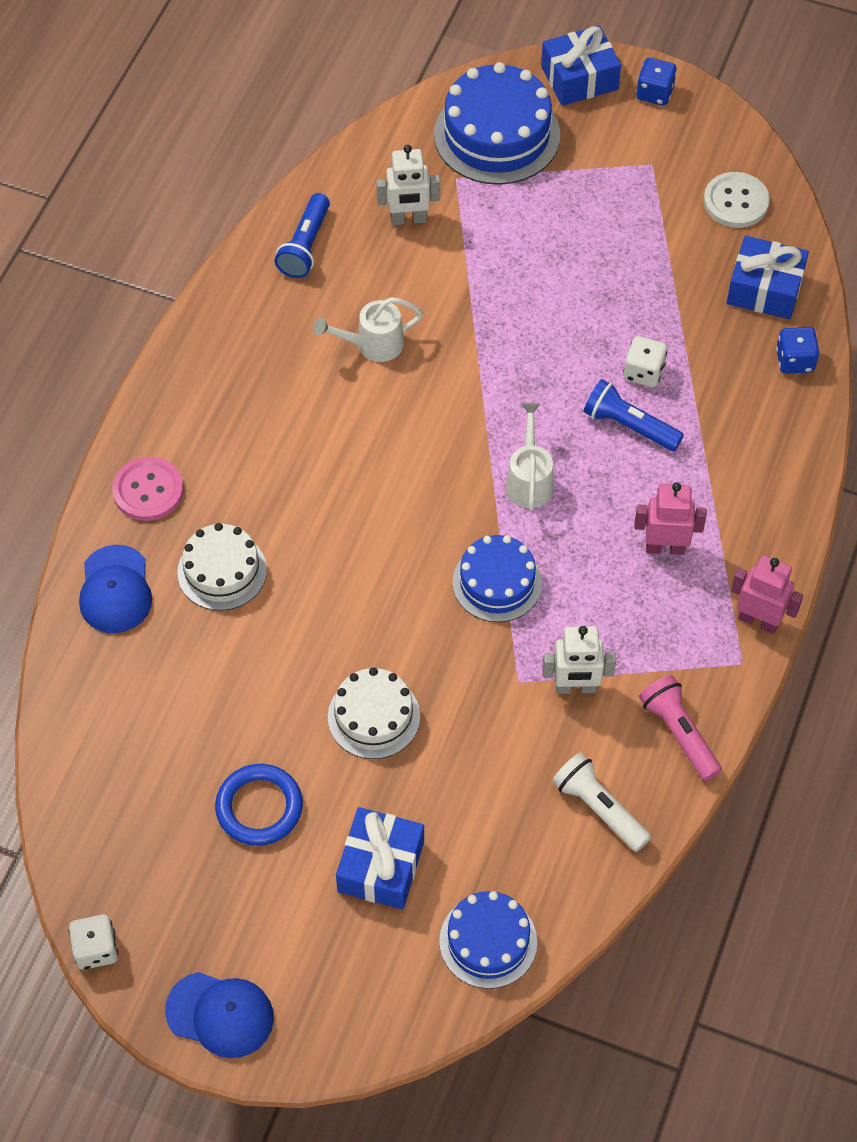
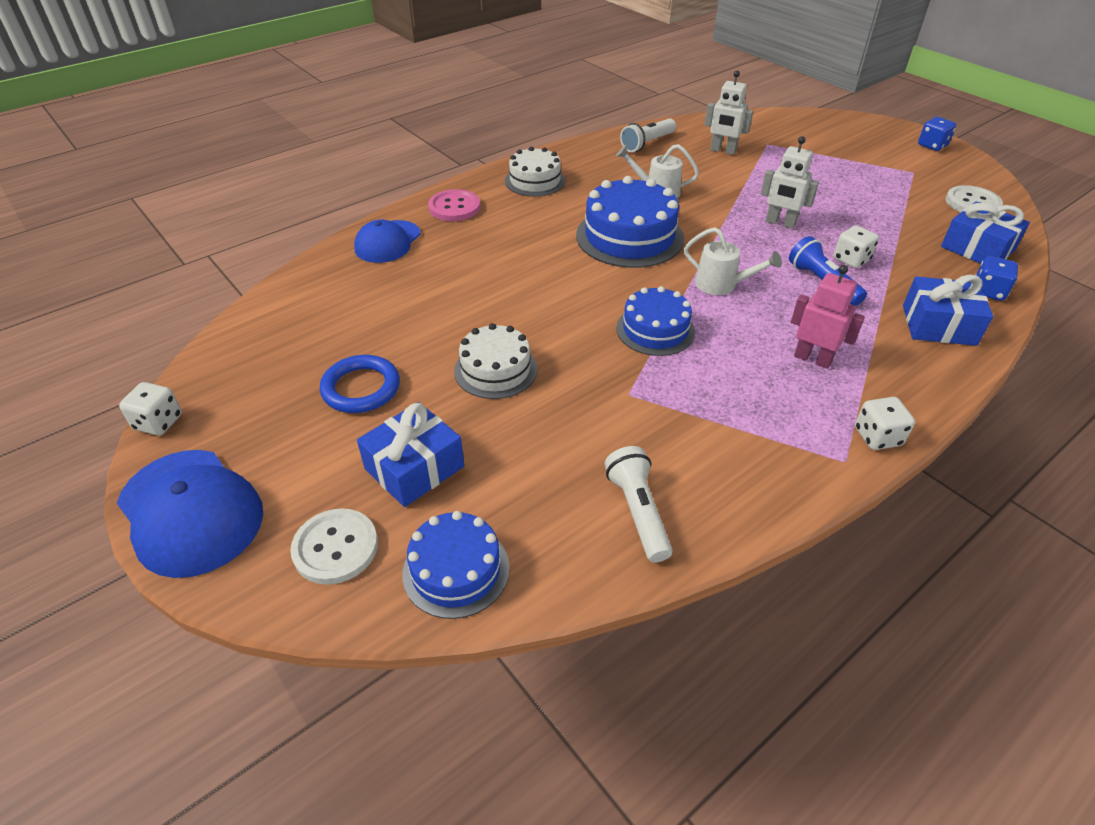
camera: 30 degrees right, 15 degrees down
blue cap [165,972,274,1058] -> blue cap [117,450,263,578], size x1.50
white cake [177,523,267,611] -> white cake moved to [505,147,566,196]
blue flashlight [275,193,330,278] -> white flashlight [620,118,676,152]
blue cake [434,62,560,185] -> blue cake moved to [576,176,684,268]
white watering can [506,403,554,511] -> white watering can turned 90 degrees clockwise [684,227,782,295]
blue gift [541,26,621,106] -> blue gift moved to [903,275,993,346]
white robot [542,626,616,694] -> white robot moved to [761,136,819,229]
pink flashlight [639,675,722,781] -> none
pink robot [731,555,803,634] -> white dice [855,397,915,450]
none -> white button [290,508,378,585]

